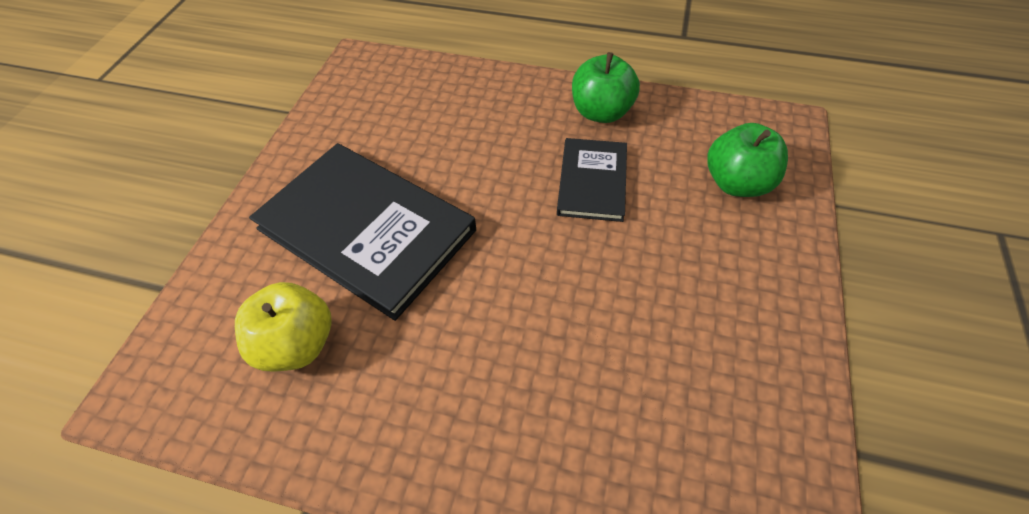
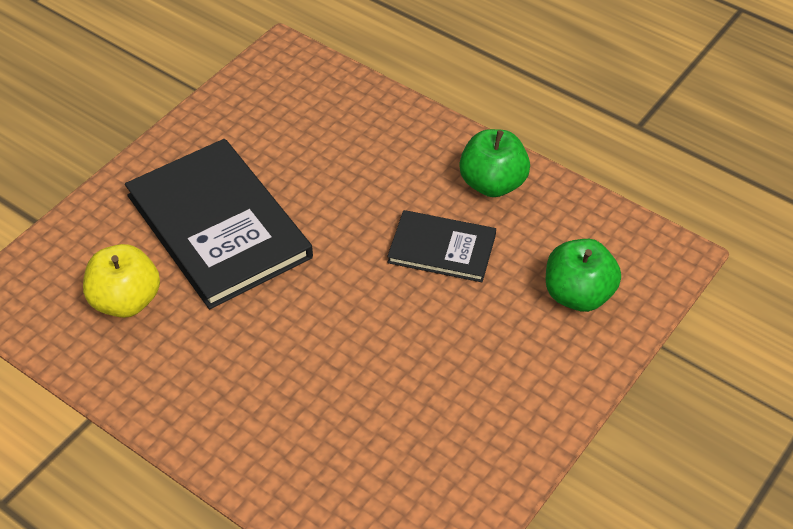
camera: 20 degrees right, 5 degrees down
black book [557,138,627,222] -> black book turned 75 degrees clockwise [387,210,496,282]

